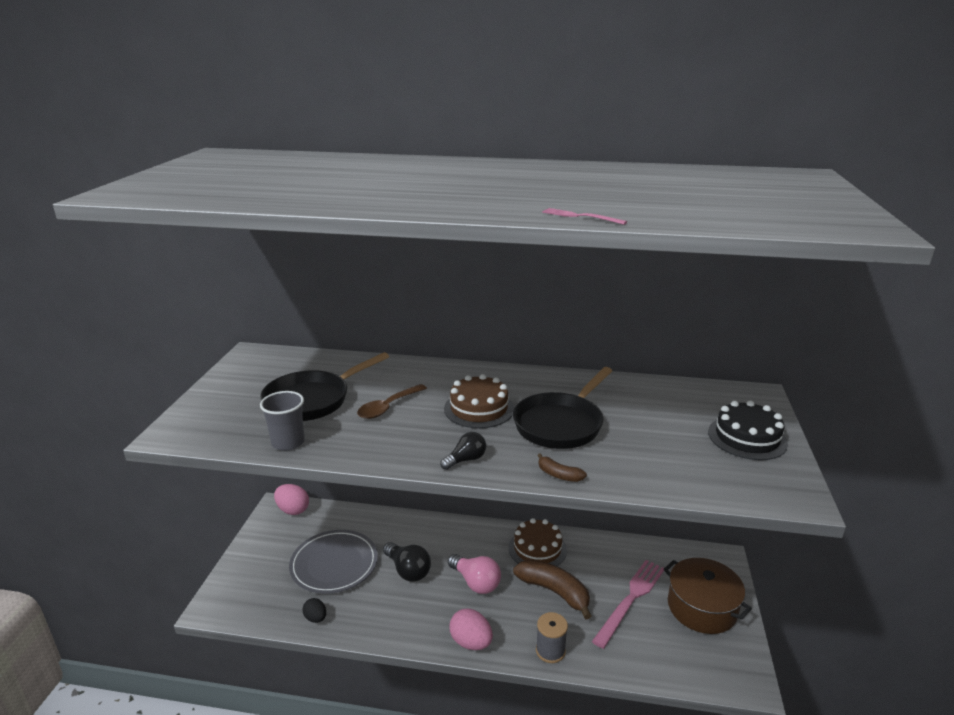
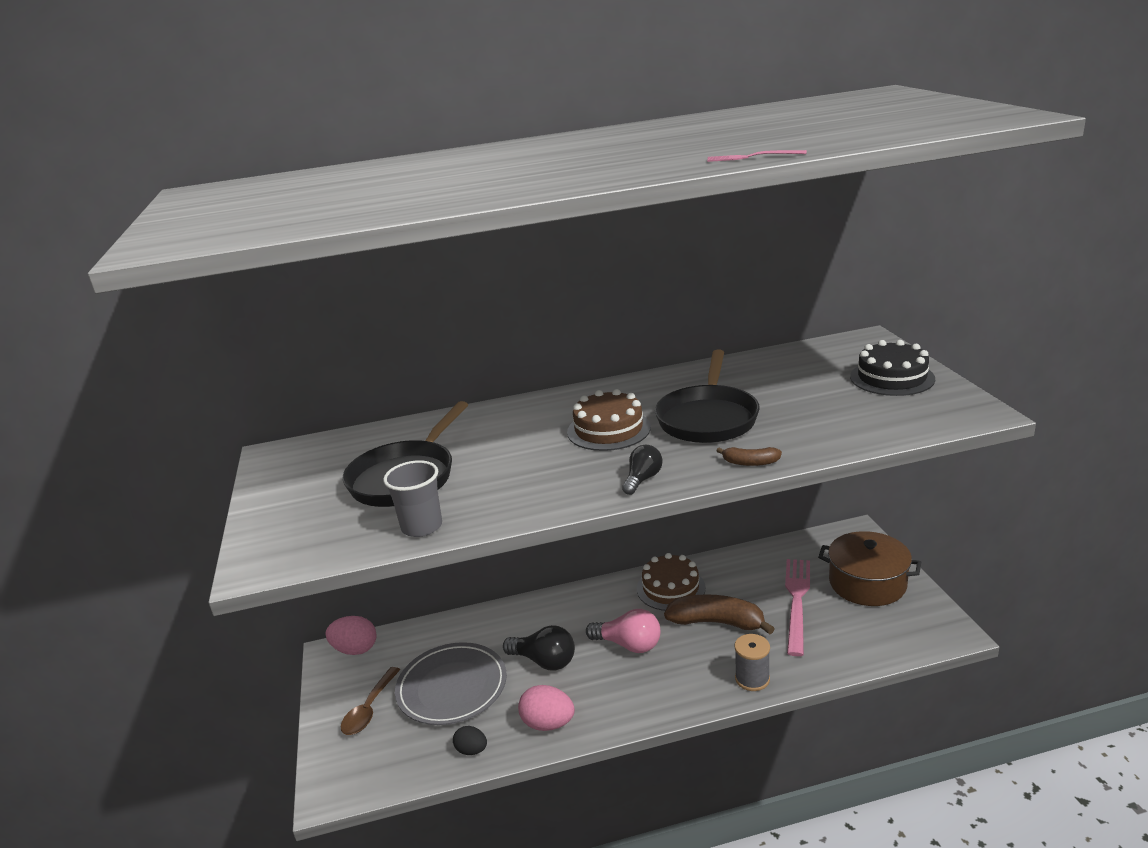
camera: 20 degrees left, 0 degrees up
brown spoon [357,384,427,419] -> brown spoon moved to [340,667,400,735]
pink egg [450,609,493,650] -> pink egg moved to [518,685,575,731]

